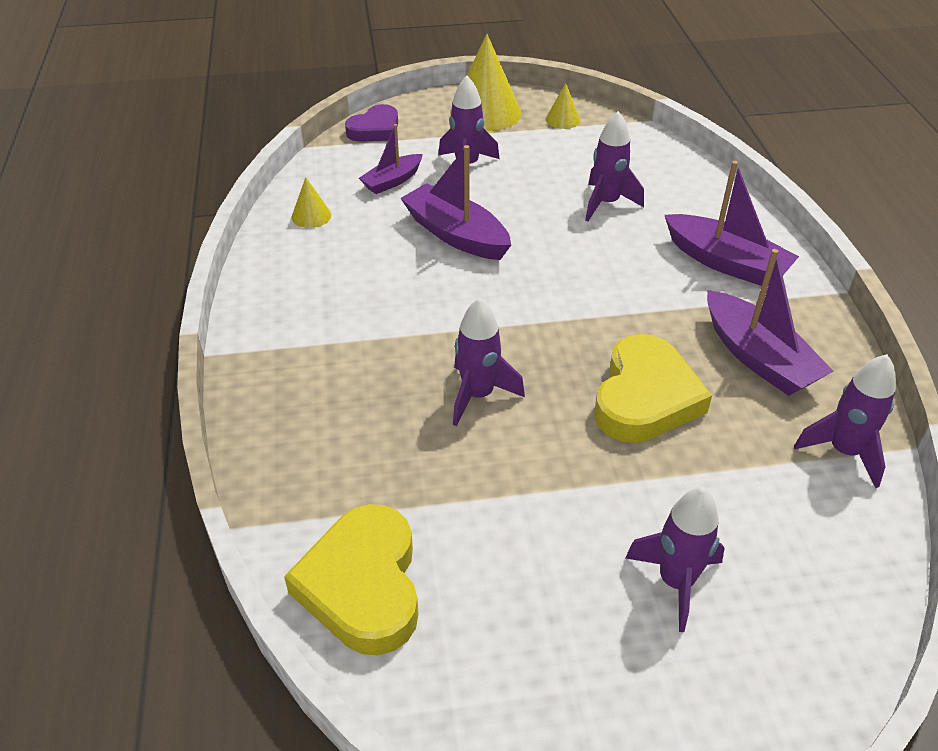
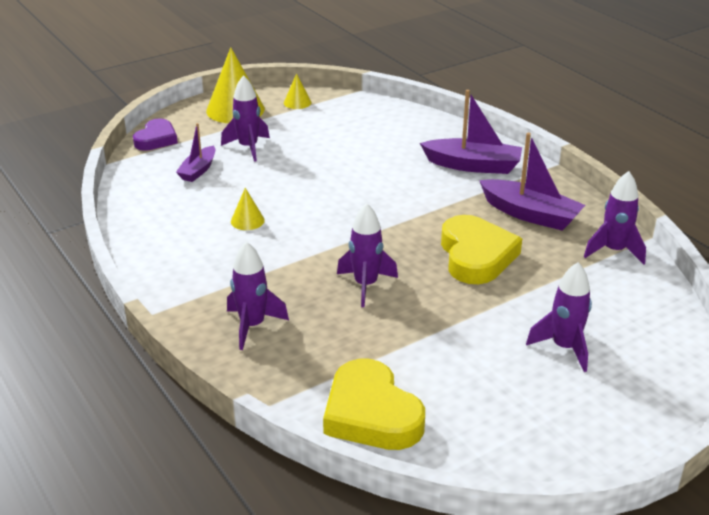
camera: 25 degrees left, 10 degrees down
yellow cone [291,177,331,228] -> yellow cone moved to [231,188,265,230]
purple boat [401,145,511,260] -> none
purple rocket [585,111,644,221] -> purple rocket moved to [227,242,289,350]

